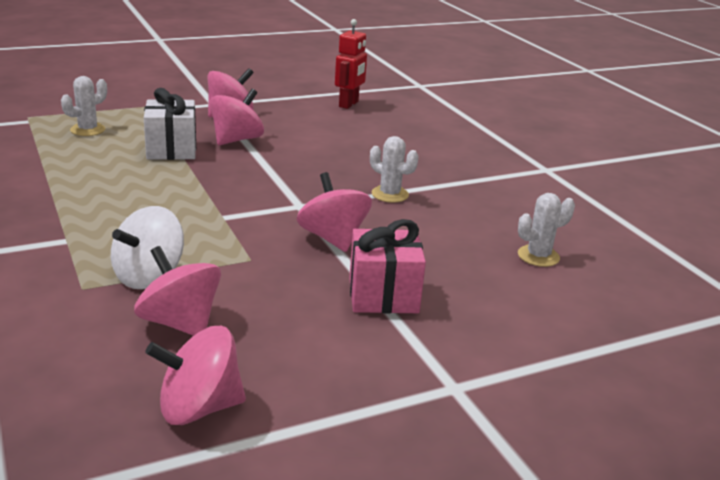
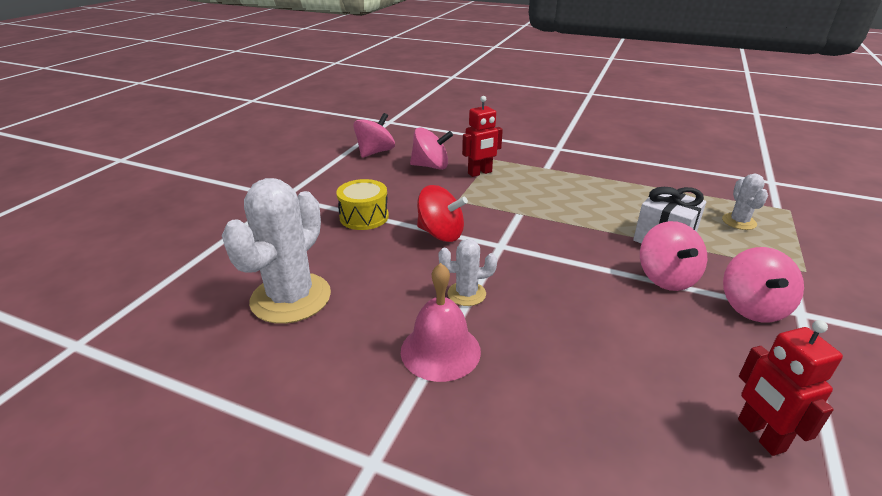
camera: 140 degrees right, 5 degrees up
white spinning top [111,206,184,289] -> red robot [462,96,503,177]
pink spinning top [297,172,372,252] -> red spinning top [417,185,468,242]
pink gift [349,219,426,313] -> yellow drum [336,179,389,230]
white cactus [518,193,575,267] -> white cactus [222,178,331,324], size x2.02
none -> pink bell [401,263,481,382]

